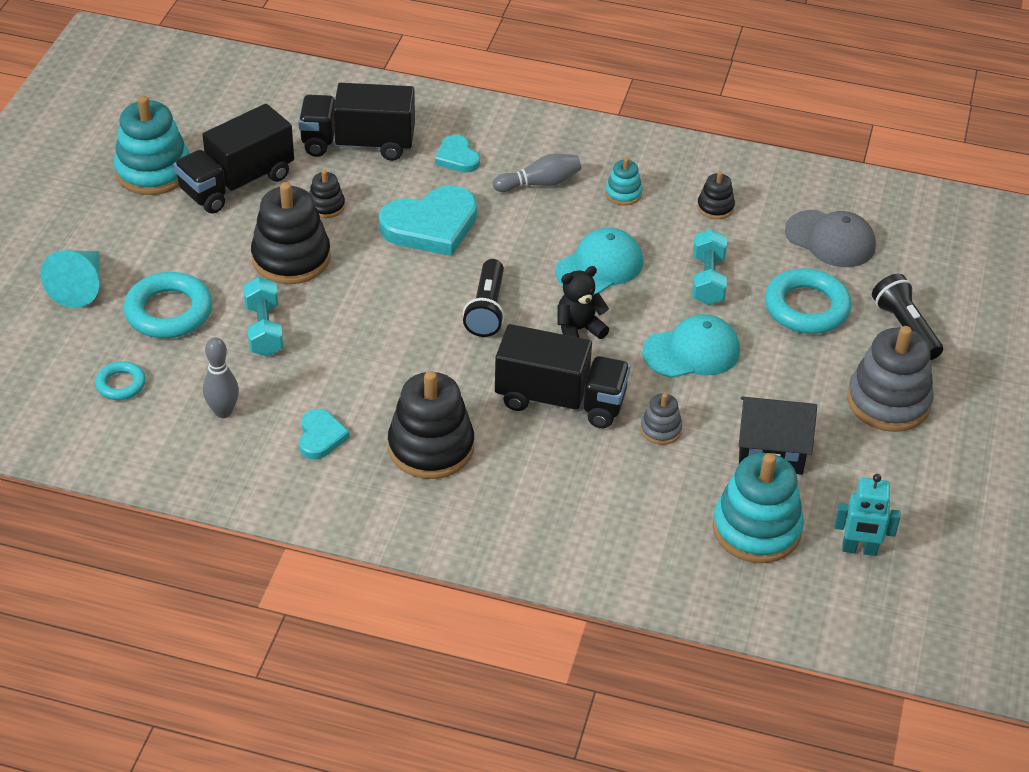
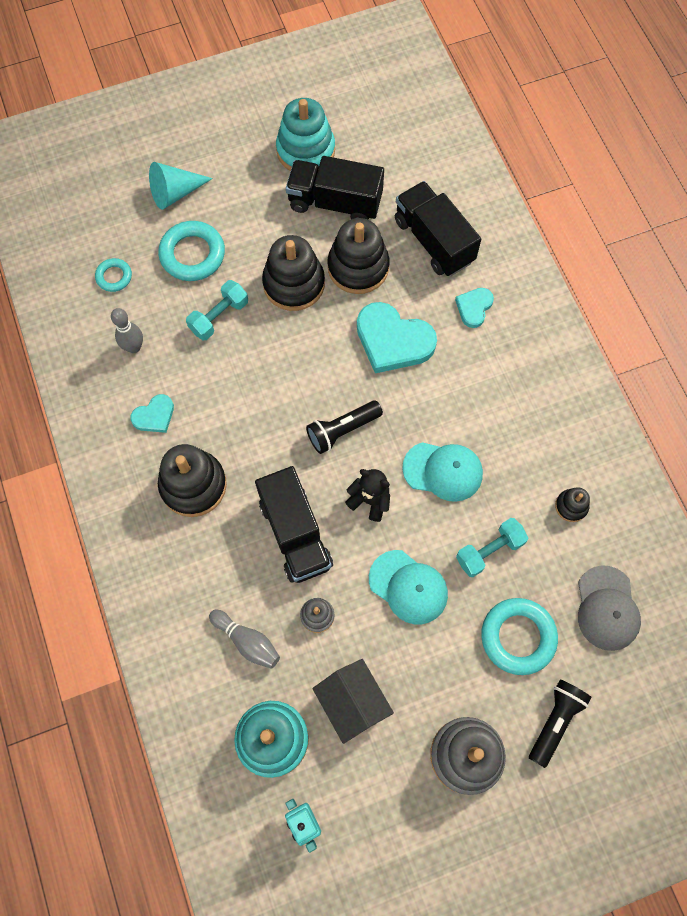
camera: 55 degrees right, 25 degrees up
black stacking toy [309,170,345,218] -> black stacking toy [328,218,390,294], size x2.05
grey bowling pin [493,154,581,192] -> grey bowling pin moved to [209,609,280,669]
turquoise stacking toy [605,158,642,205] -> none

